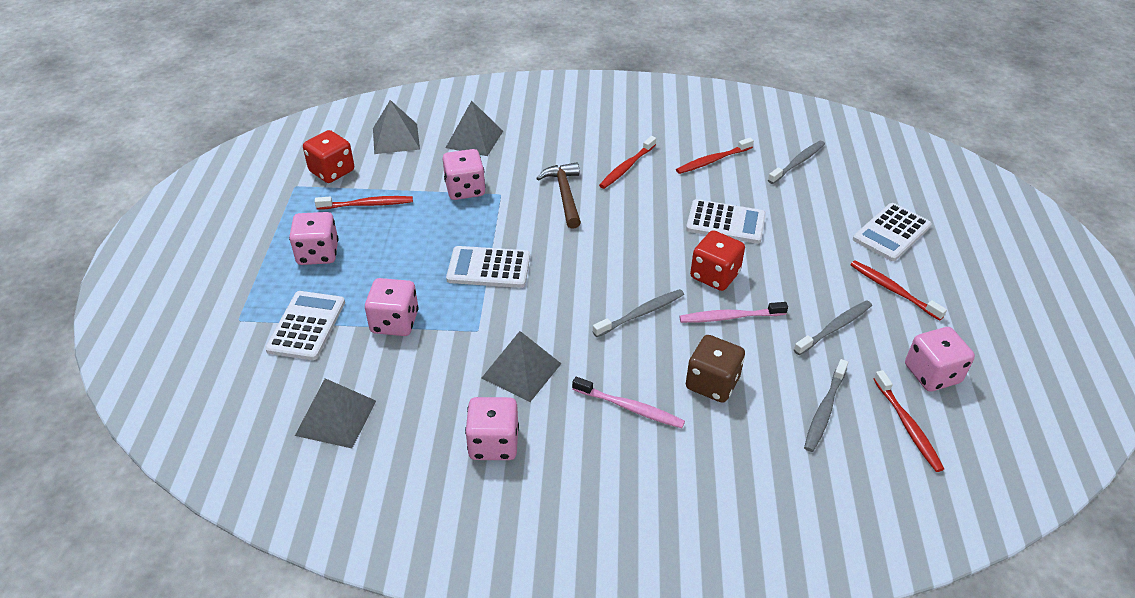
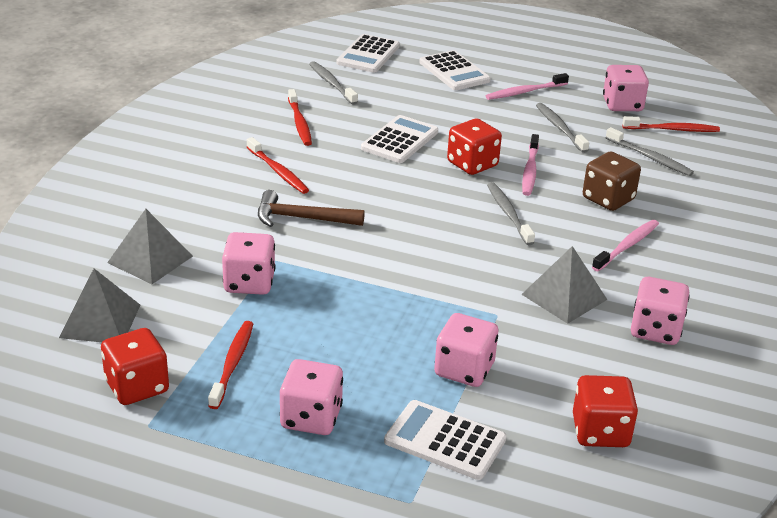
camera: 75 degrees left, 10 degrees down
grey pyramid [295,378,376,448] -> red dice [573,375,638,447]
white calculator [446,246,530,288] -> white calculator moved to [337,34,400,73]
red toothbrush [851,261,947,320] -> pink toothbrush [486,73,569,100]

